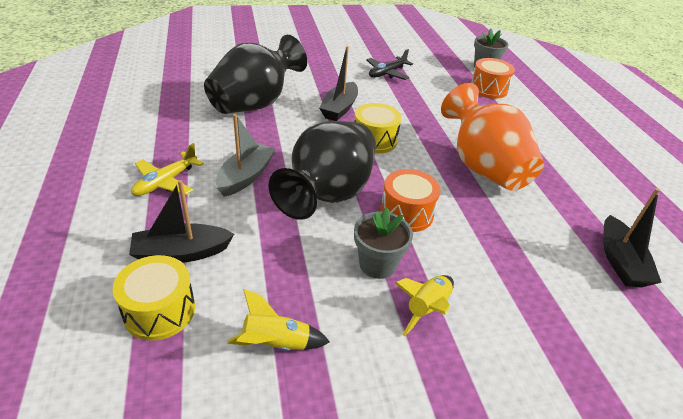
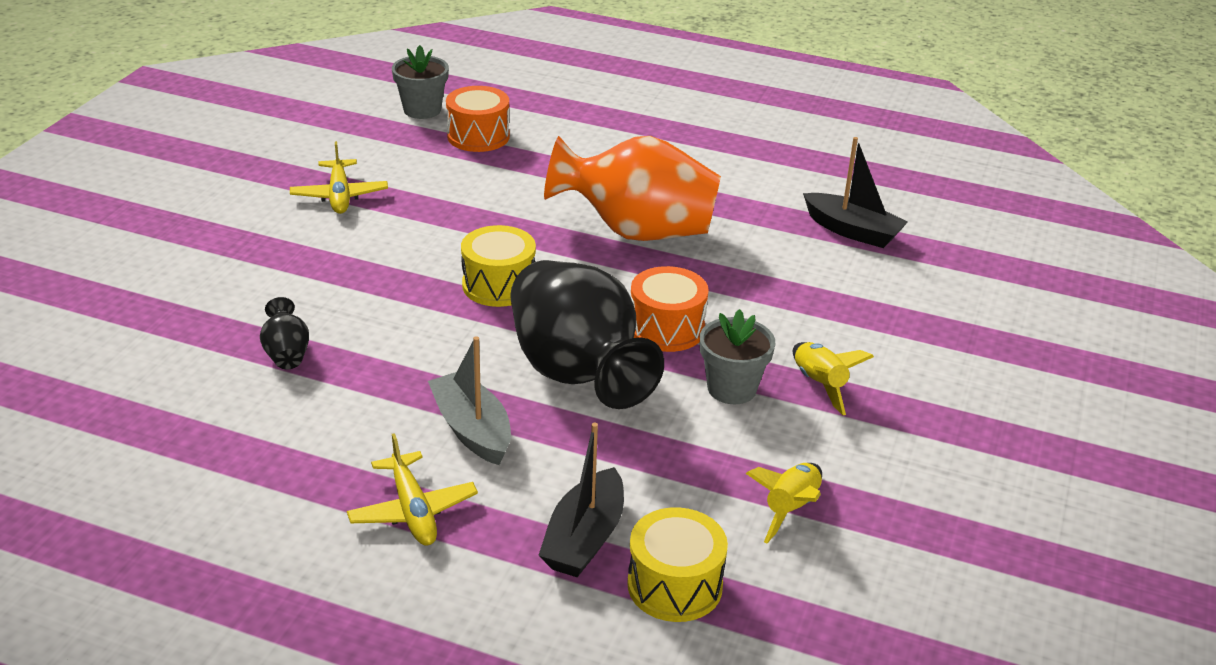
camera: 55 degrees left, 5 degrees down
black vase [204,35,307,114] -> black vase [260,297,309,369], size x0.40
black boat [319,46,358,121] -> none
black plane [366,49,413,80] -> yellow plane [290,141,388,214]

